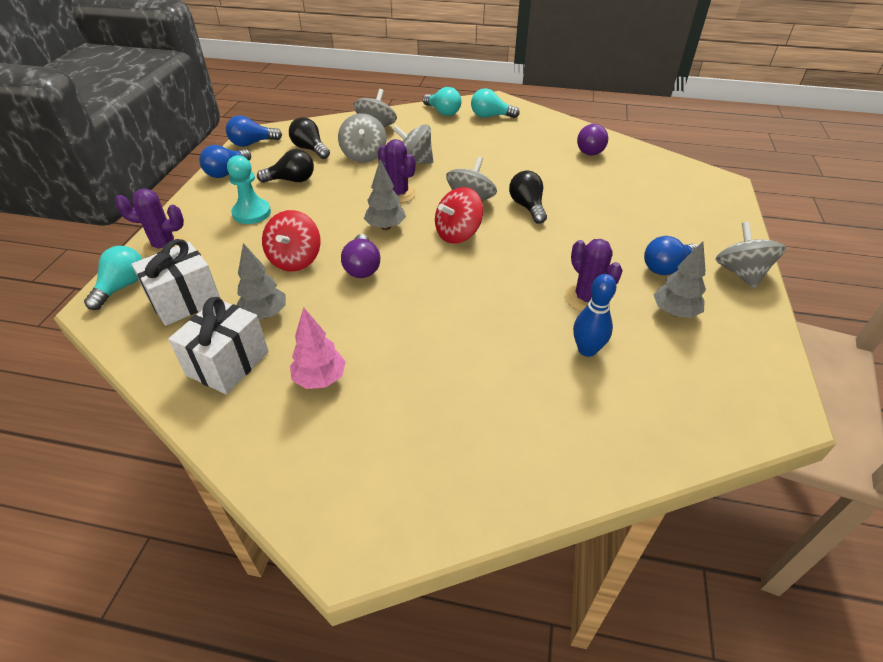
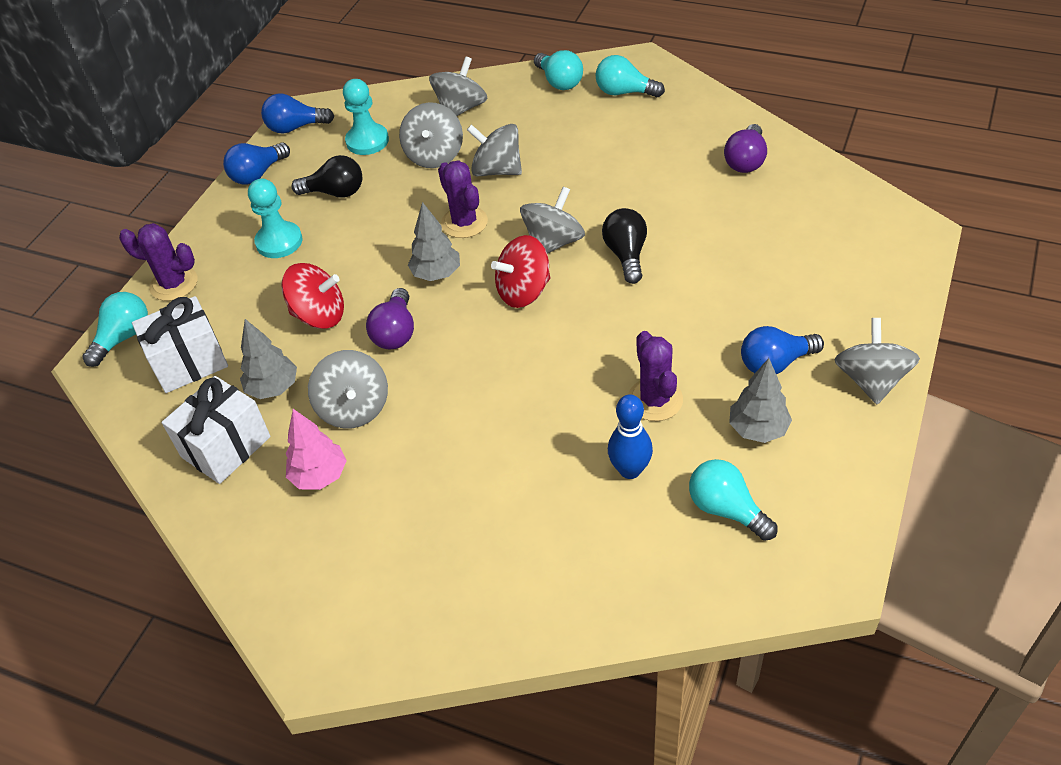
camera: 15 degrees right, 5 degrees up
red spinning top [262,210,321,271] -> red spinning top turned 105 degrees counterclockwise [281,263,344,329]
black light bulb [289,117,330,159] -> turquoise pawn [343,79,389,155]
none -> grey spinning top [308,350,388,428]
none -> turquoise light bulb [689,459,777,541]

